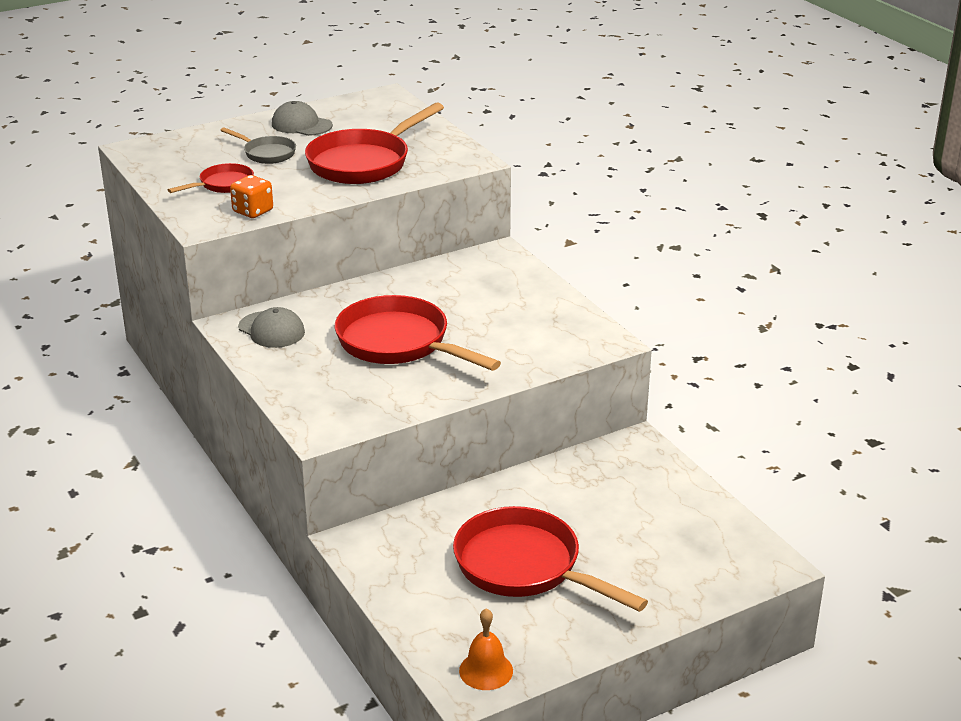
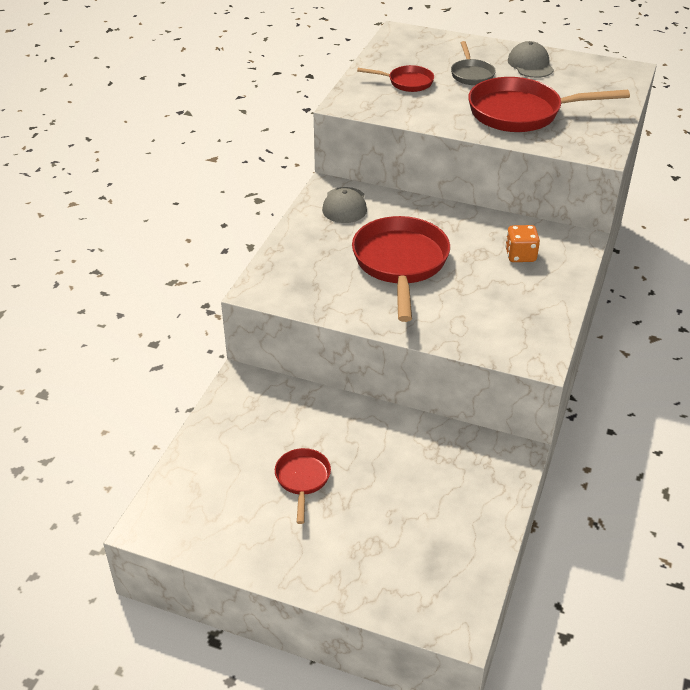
camera: 50 degrees right, 10 degrees up
orange dice [230,175,273,218] -> orange dice moved to [505,225,540,262]
red pan [453,506,648,612] -> red pan [275,448,331,524], size x0.51
orange bell [459,608,513,690] -> none

